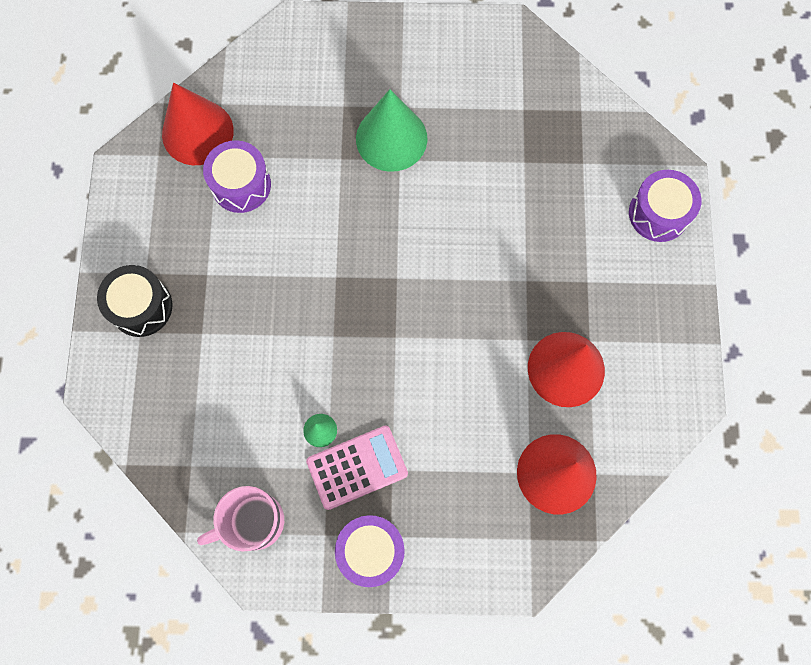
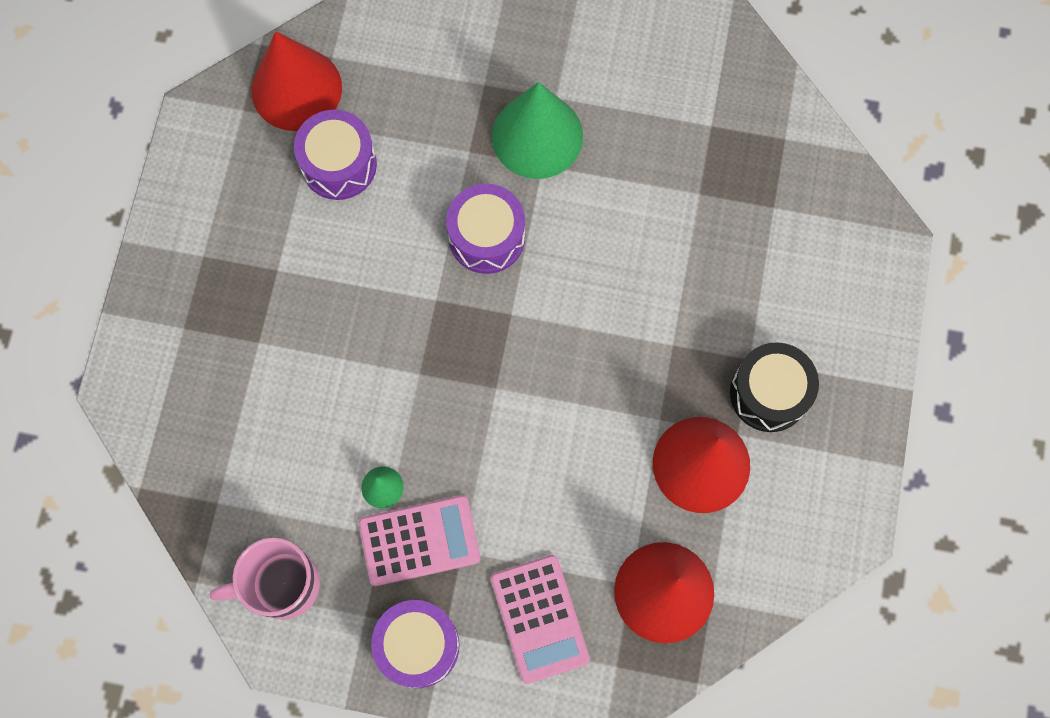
camera: 10 degrees right, 0 degrees up
black drum [97,265,172,337] -> black drum moved to [730,342,819,432]
purple drum [629,170,701,242] -> purple drum moved to [446,184,525,274]
none -> pink calculator [491,555,590,684]

